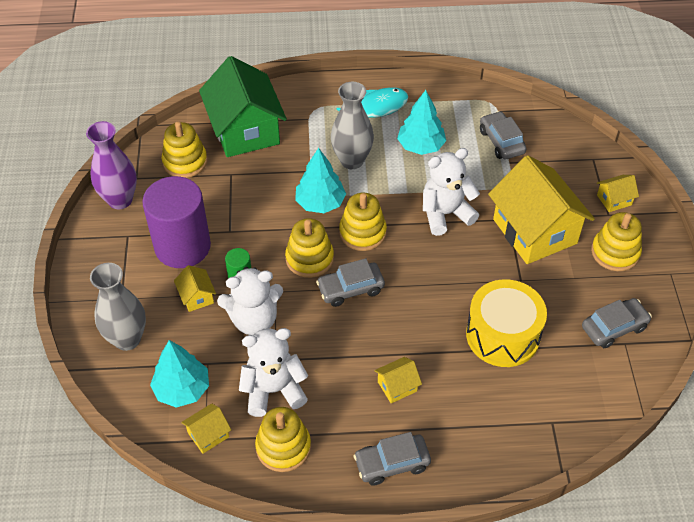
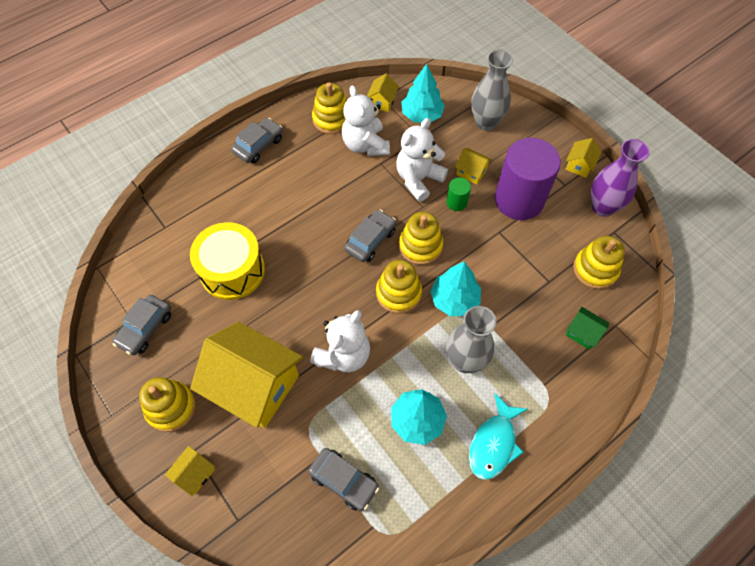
camera: 145 degrees right, 10 degrees up
green house [199,56,287,157] -> green house [566,307,609,350], size x0.42
white teddy bear [239,328,308,417] -> white teddy bear turned 120 degrees clockwise [342,85,390,156]
yellow house [374,357,422,403] -> yellow house moved to [566,138,602,178]

